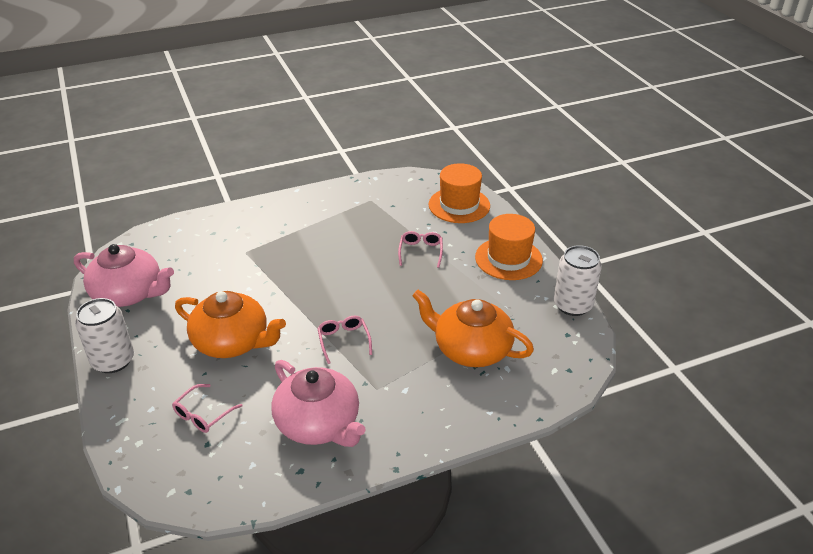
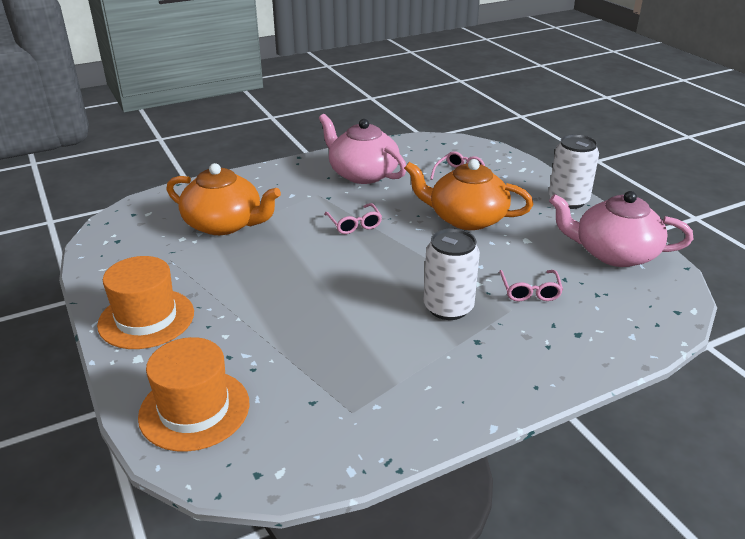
camera: 175 degrees right, 5 degrees down
pink glasses [398,231,443,268] -> pink glasses moved to [499,270,563,301]
white can [554,245,602,316] -> white can moved to [424,228,480,320]

